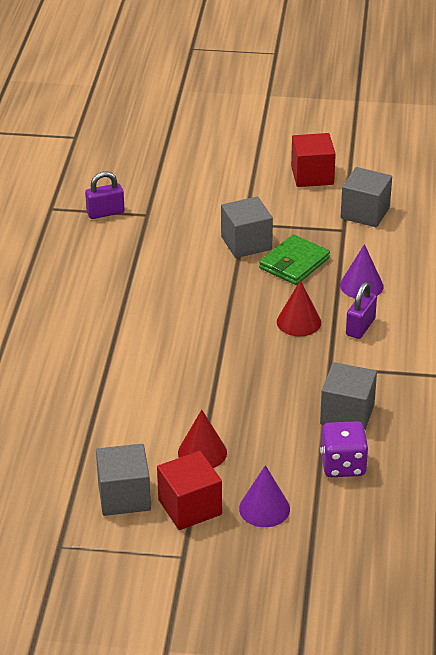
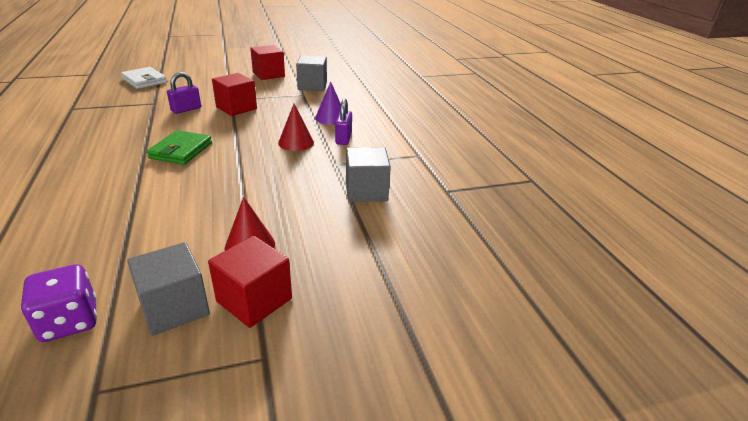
camera: 25 degrees left, 5 degrees down
purple padlock [85,171,124,219] -> purple padlock moved to [167,72,201,114]
grey cube [221,196,273,258] -> red cube [212,73,257,116]
purple cone [239,465,290,527] -> none
green wallet [259,235,330,285] -> green wallet moved to [147,130,212,165]
purple dice [320,421,369,477] -> purple dice moved to [21,264,97,342]
none -> white wallet [121,67,167,89]

